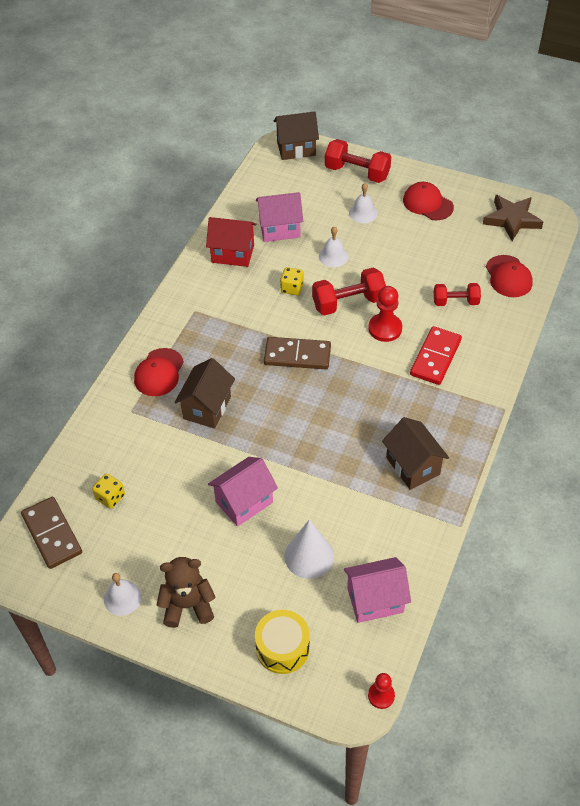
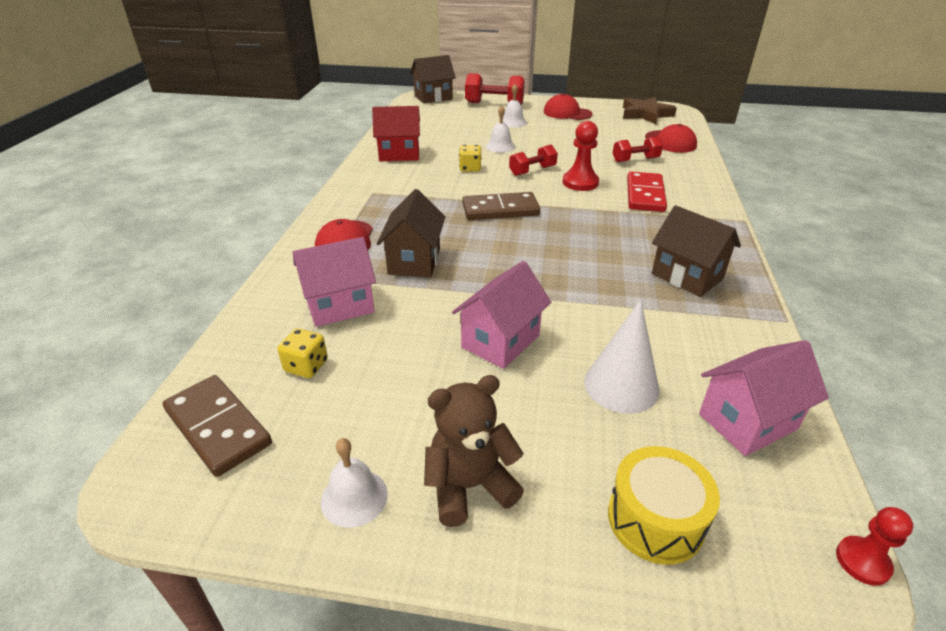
camera: 15 degrees left, 15 degrees down
pink house [256,192,303,242] -> pink house moved to [293,237,376,327]
red dumbbell [312,267,386,316] -> red dumbbell [509,145,558,176], size x0.65

